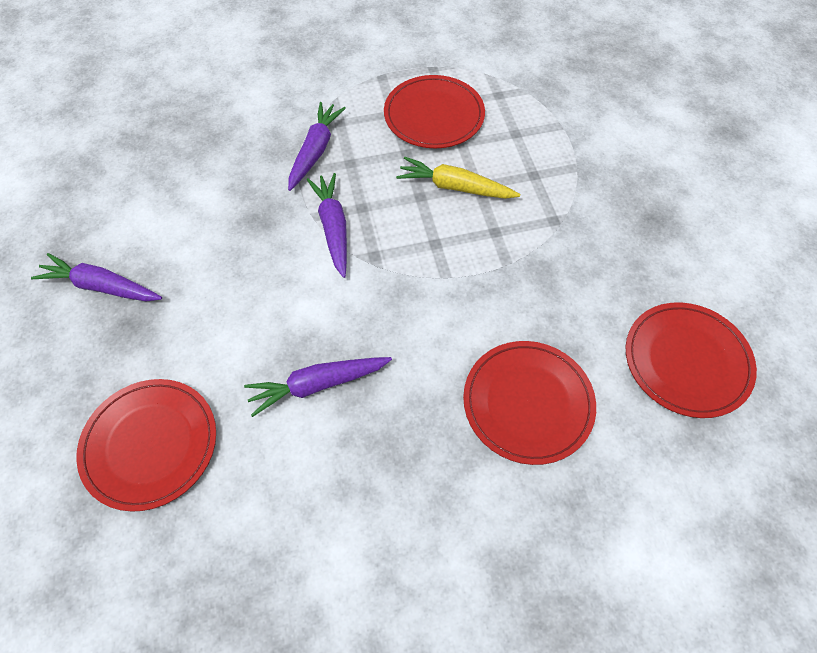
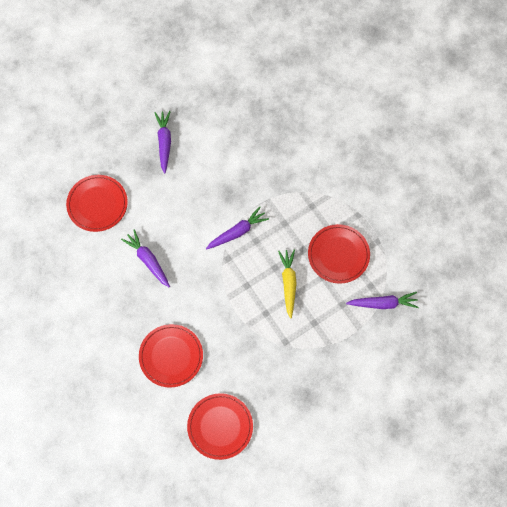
camera: 70 degrees right, 10 degrees up
purple carrot [288,102,346,191] -> purple carrot moved to [346,292,419,309]

